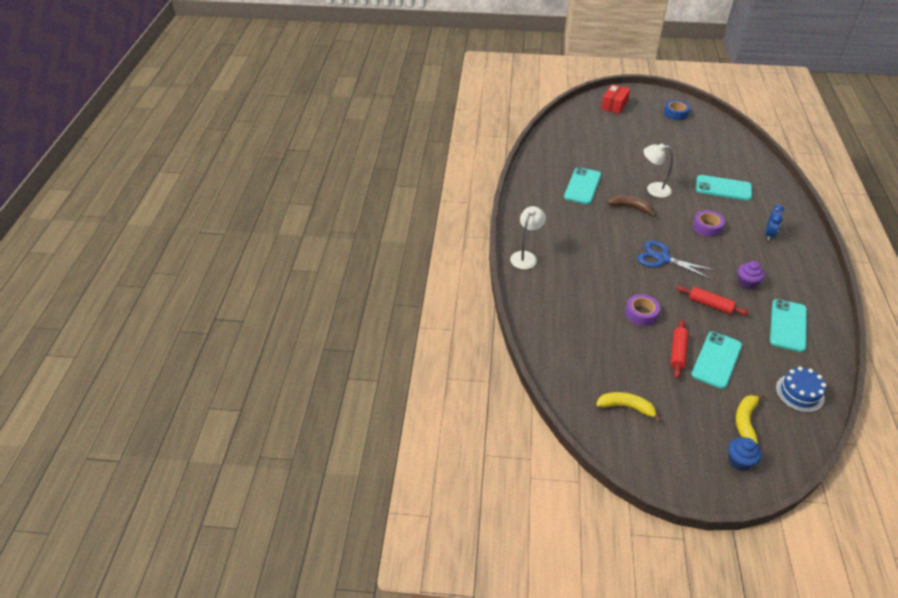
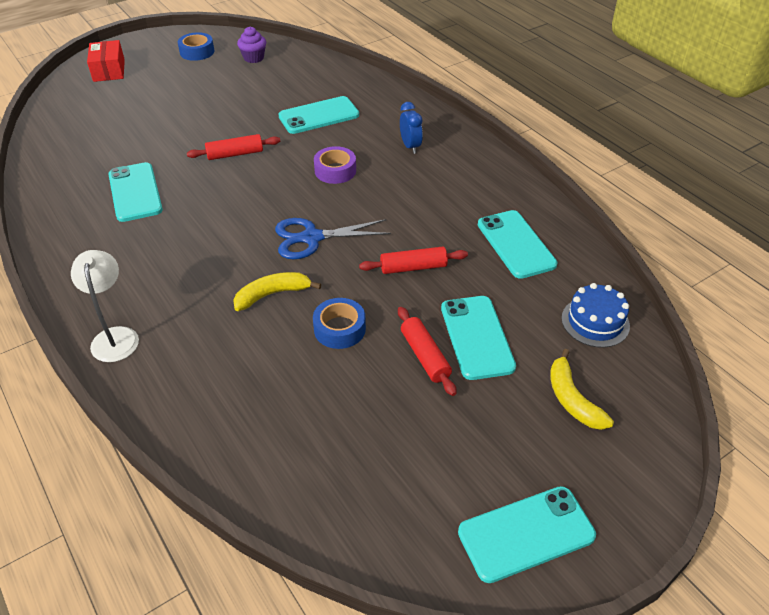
camera: 40 degrees left, 0 degrees up
yellow banana [596,392,662,422] -> yellow banana moved to [233,272,321,311]
brown banana [607,195,656,217] -> none
purple tape [625,294,660,326] -> blue tape [313,298,366,349]
white lamp [644,143,673,198] -> red rolling pin [187,134,280,160]
blue cupcake [728,437,762,471] -> none
purple cupcake [738,261,765,290] -> purple cupcake moved to [237,27,266,63]
none -> turquoise phone [458,486,596,583]

